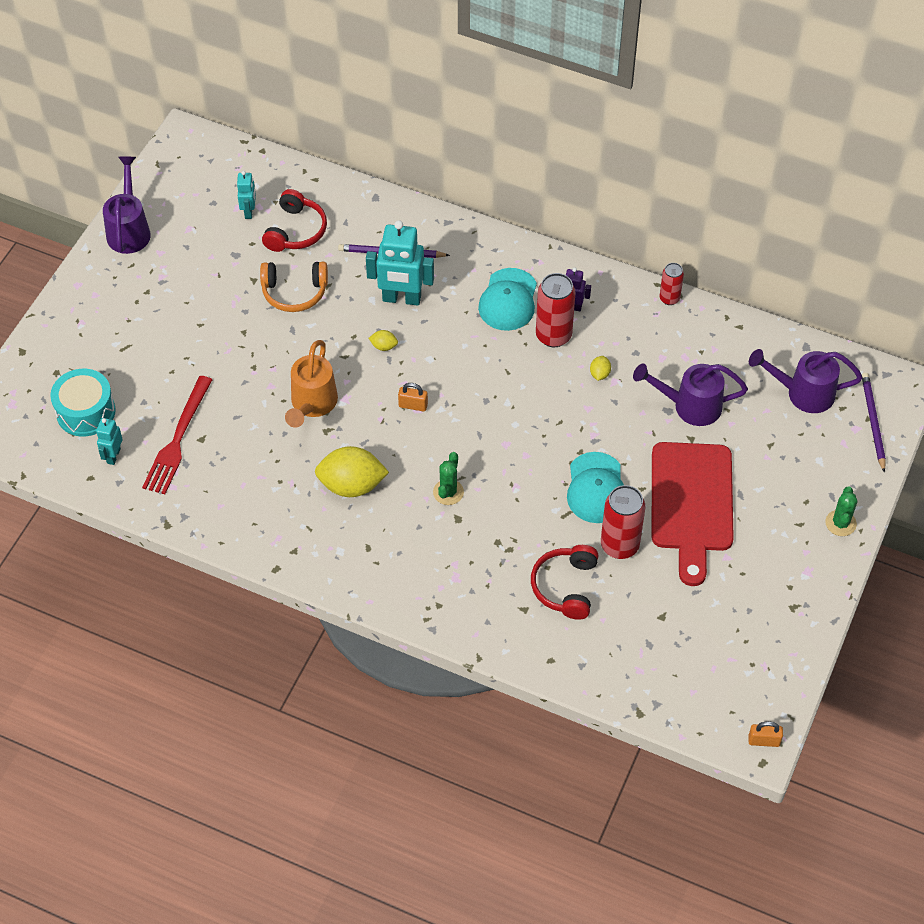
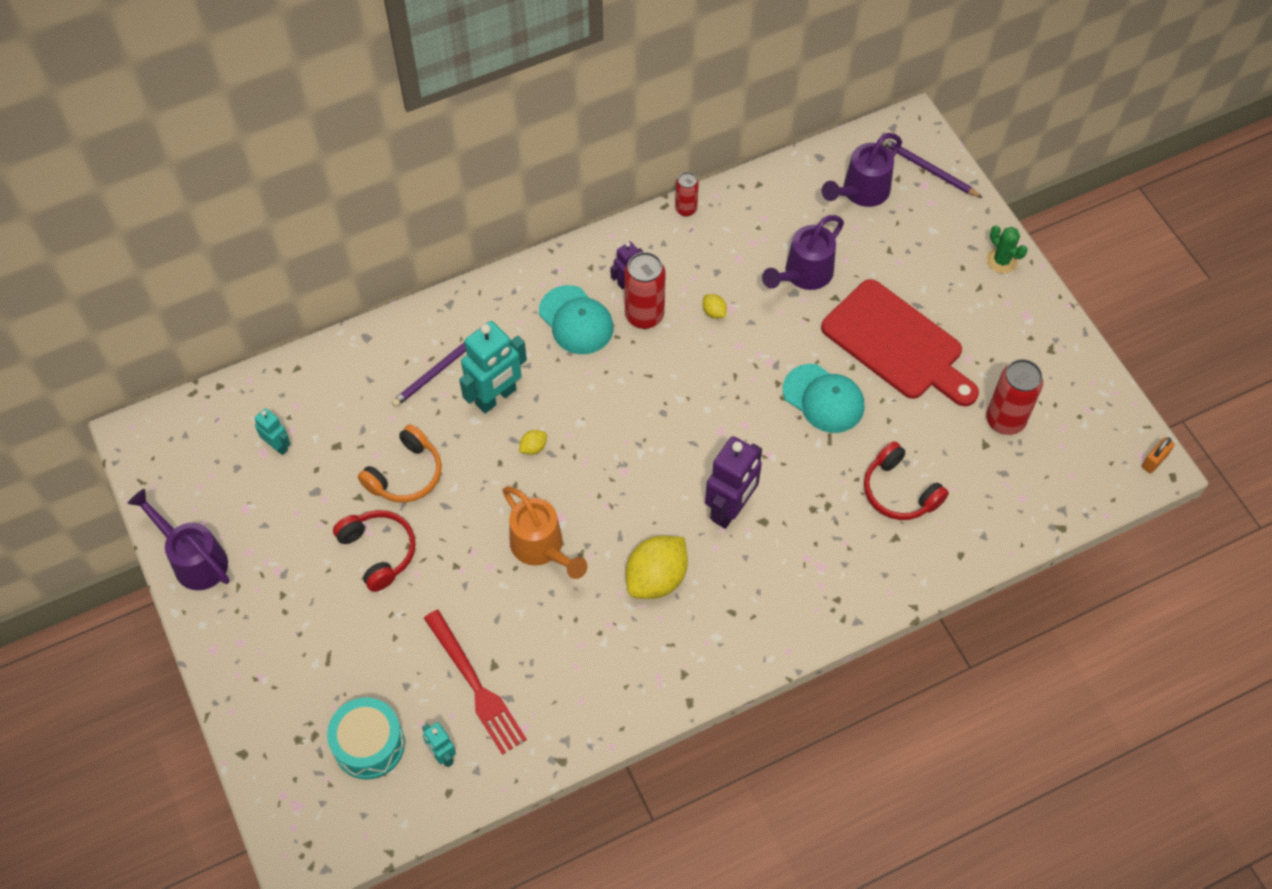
camera: 50 degrees left, 5 degrees up
red headphones [262,189,327,252] -> red headphones moved to [333,510,416,592]
orange padlock [398,383,428,412] -> none
green cactus [433,452,464,505] -> purple robot [705,436,762,529]
red can [601,485,645,559] -> red can moved to [986,359,1043,435]

